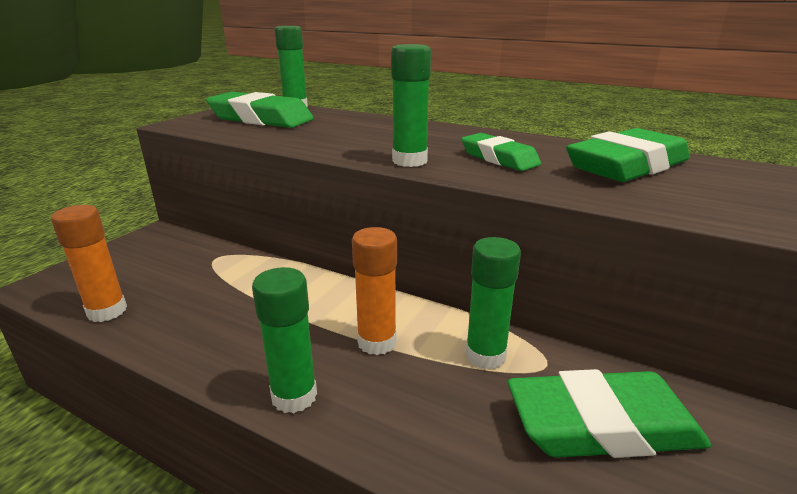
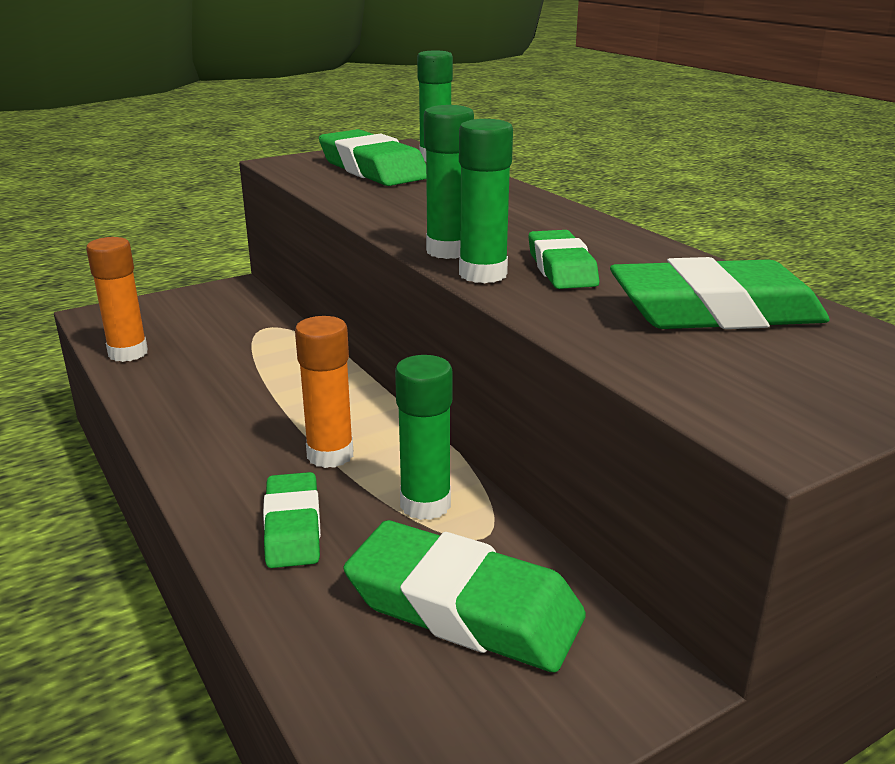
camera: 30 degrees right, 0 degrees up
green glue stick [252,267,317,413] -> green glue stick moved to [459,119,513,283]
none -> green eraser [263,472,321,568]

